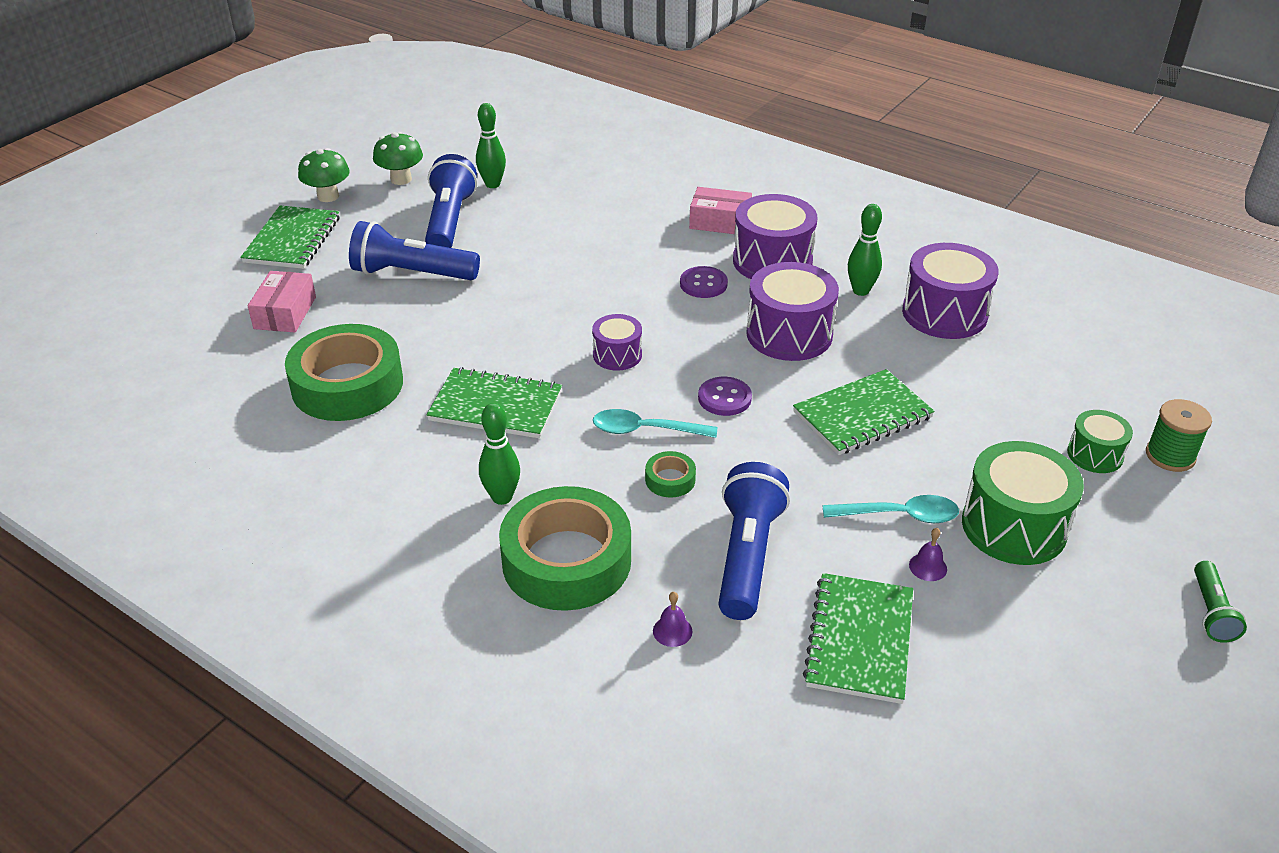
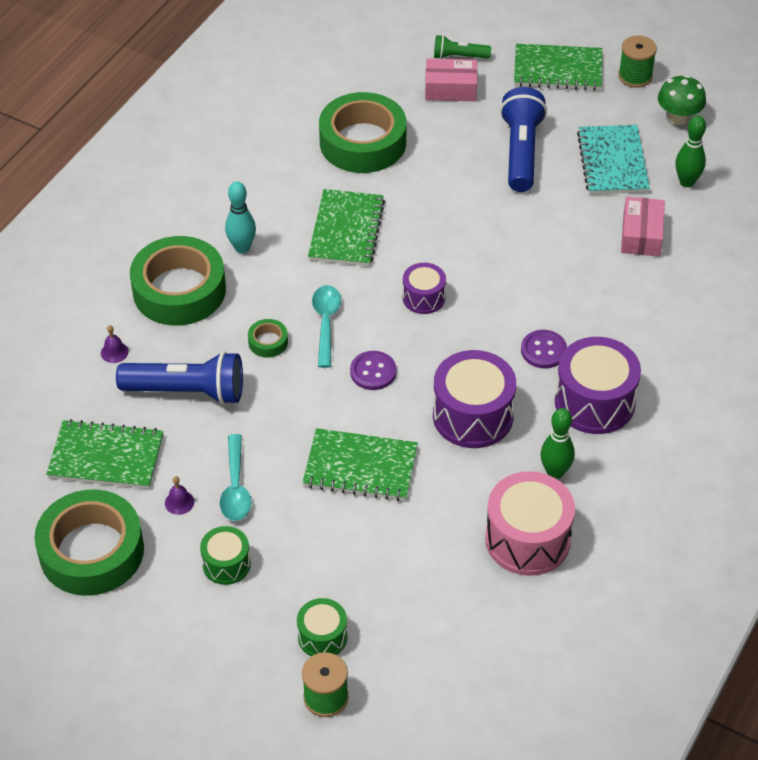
camera: 85 degrees right, 10 degrees up
green mushroom [298,148,350,202] -> green spool [618,35,657,88]
blue flashlight [425,154,477,248] -> turquoise notebook [577,125,650,194]
green bowling pin [479,403,520,505] -> turquoise bowling pin [225,181,256,253]
pink box [689,187,752,234] -> pink box moved to [621,197,665,257]
green notebook [793,369,935,455] -> green notebook turned 45 degrees counterclockwise [302,428,418,501]
purple drum [902,243,999,339] -> pink drum [485,471,575,576]
green drum [962,441,1084,565] -> green drum [200,526,251,585], size x0.56
green flashlight [1194,561,1247,643] -> green flashlight moved to [434,35,491,59]
none -> green tape [34,489,144,596]

